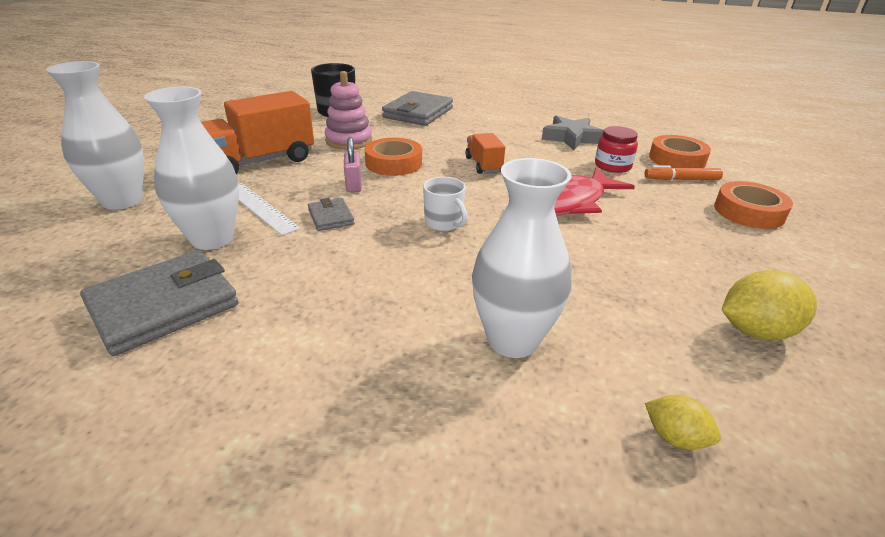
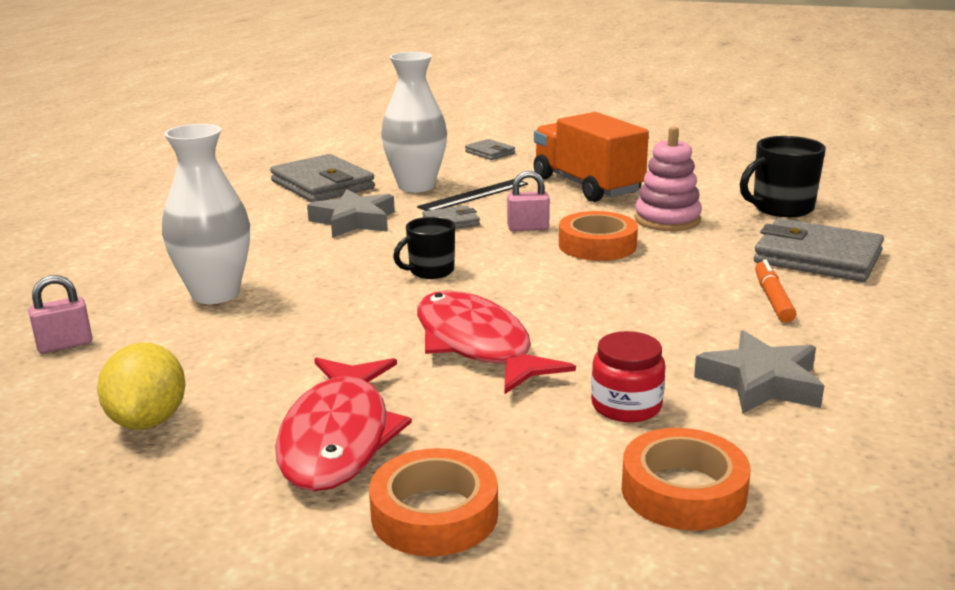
camera: 95 degrees right, 10 degrees down
white vase [46,61,144,210] -> grey wallet [465,139,515,160]
white ruler [239,183,300,236] -> black ruler [417,179,528,211]
white mug [423,177,468,231] -> black mug [393,217,455,279]
orange truck [465,133,505,174] -> none
orange marker [644,165,723,180] -> orange marker moved to [755,259,796,323]
yellow lemon [645,395,721,450] -> pink padlock [28,275,92,353]
none -> red fish [275,357,412,491]
none -> grey star [307,189,395,238]

